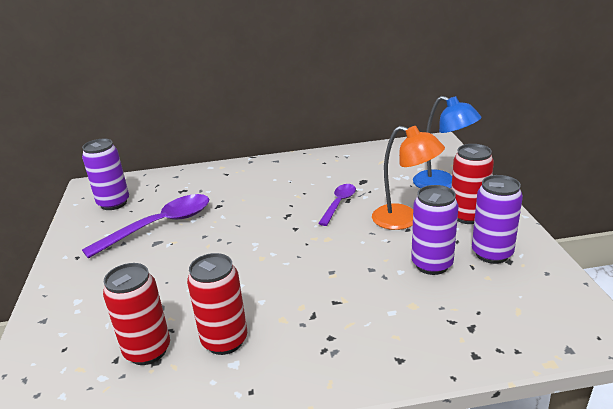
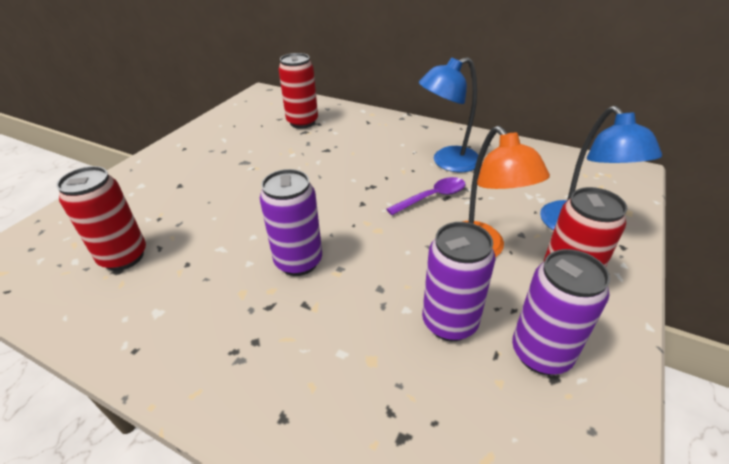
camera: 35 degrees right, 10 degrees up
purple can [82,139,129,210] -> purple can moved to [260,169,322,276]
purple spoon [82,194,209,259] -> none
red can [187,253,247,355] -> red can moved to [279,53,318,129]
none -> blue lamp [419,57,478,172]

